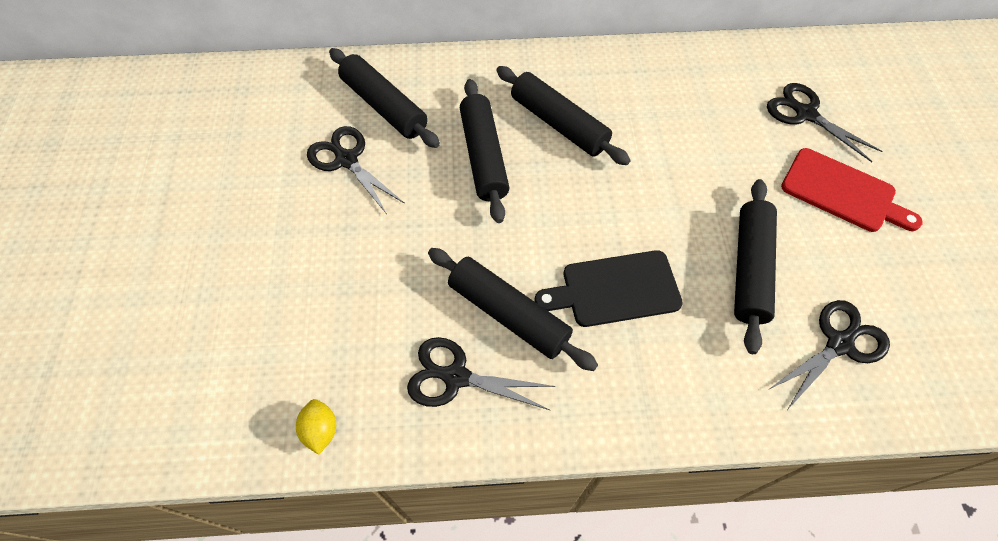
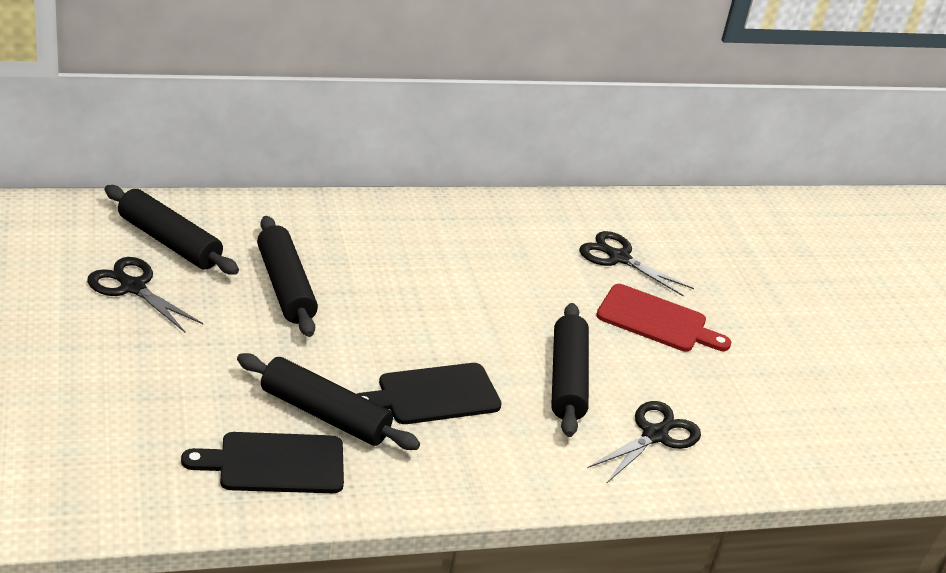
camera: 15 degrees left, 25 degrees down
yellow lemon [296,399,336,455] -> none
black scissors [407,337,555,410] -> black cutting board [181,432,344,493]
black rolling pin [496,66,631,165] -> none

